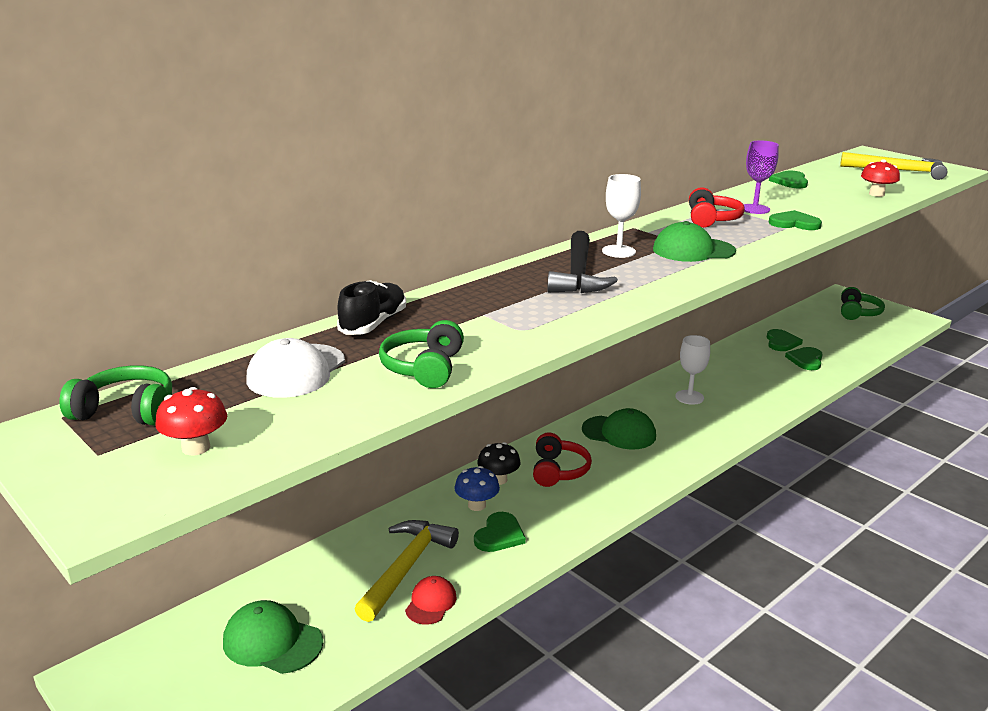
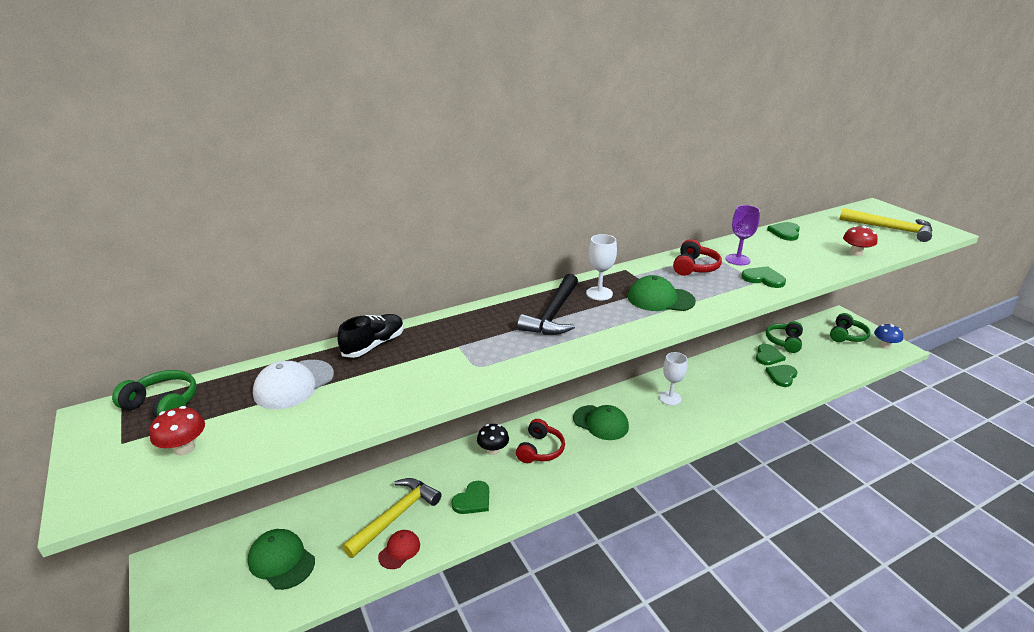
camera: 15 degrees right, 5 degrees up
green headphones [379,320,464,388] -> green headphones moved to [766,321,803,353]
blue mushroom [454,466,500,511] -> blue mushroom moved to [874,324,903,349]

